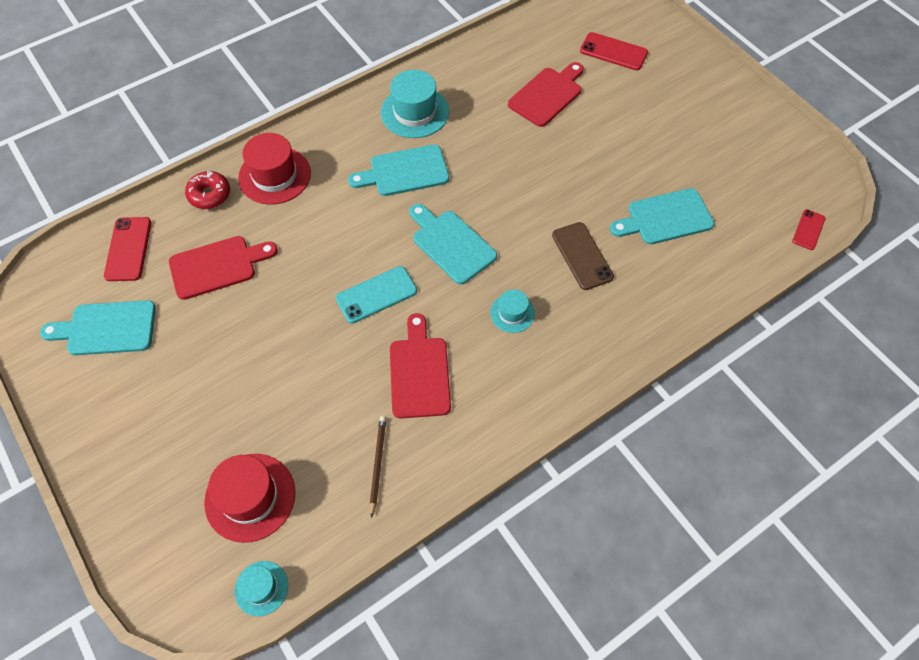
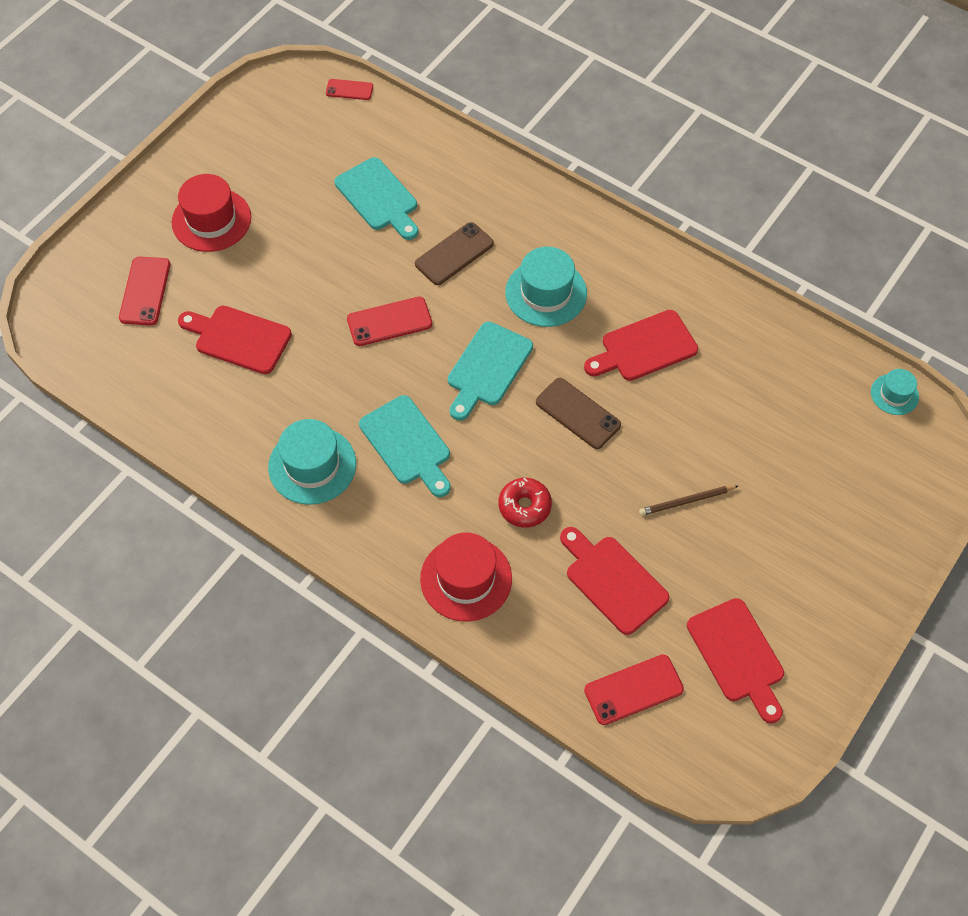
camera: 110 degrees left, 0 degrees up
turquoise cutting board [40,300,156,355] -> red cutting board [687,598,784,723]
red donut [185,171,230,209] -> red donut moved to [499,478,552,528]
red hat [204,454,295,543] -> red hat moved to [172,174,251,252]
turquoise phone [336,266,417,324] -> brown phone [536,378,621,449]
brown pencil [370,416,386,518] -> brown pencil moved to [639,486,738,516]
turquoise hat [490,289,535,333] -> turquoise hat [505,247,587,327], size x1.79
none -> red phone [347,297,432,346]

